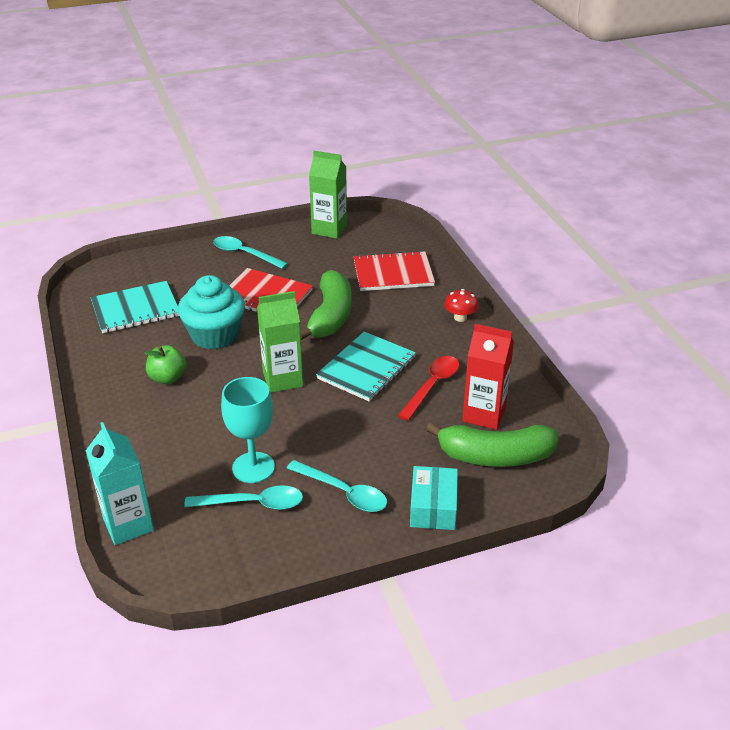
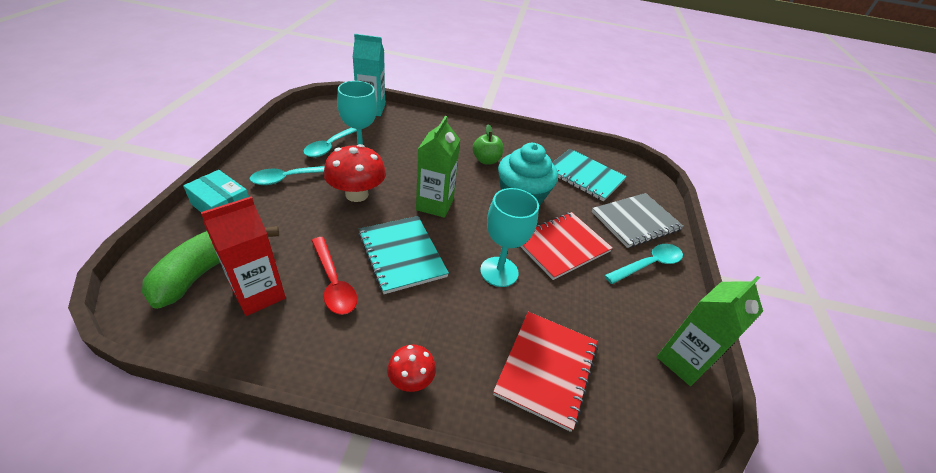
camera: 115 degrees right, 5 degrees up
turquoise notebook [90,281,179,333] -> turquoise notebook turned 60 degrees counterclockwise [552,149,627,201]
green banana [300,270,352,340] -> turquoise goblet [480,188,539,287]
none -> red mushroom [323,144,386,202]
none -> grey notebook [592,193,684,248]

